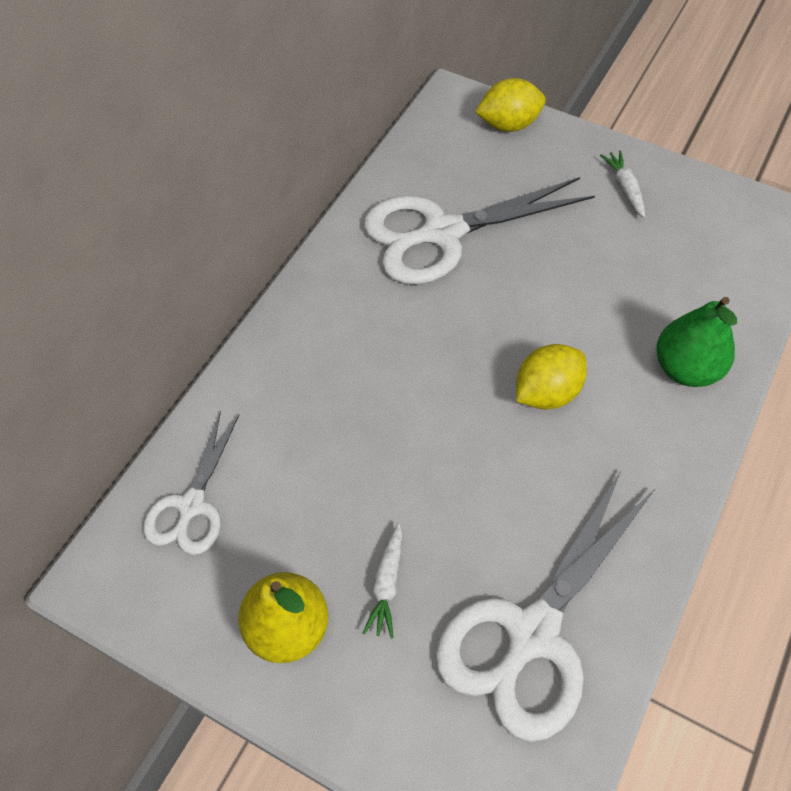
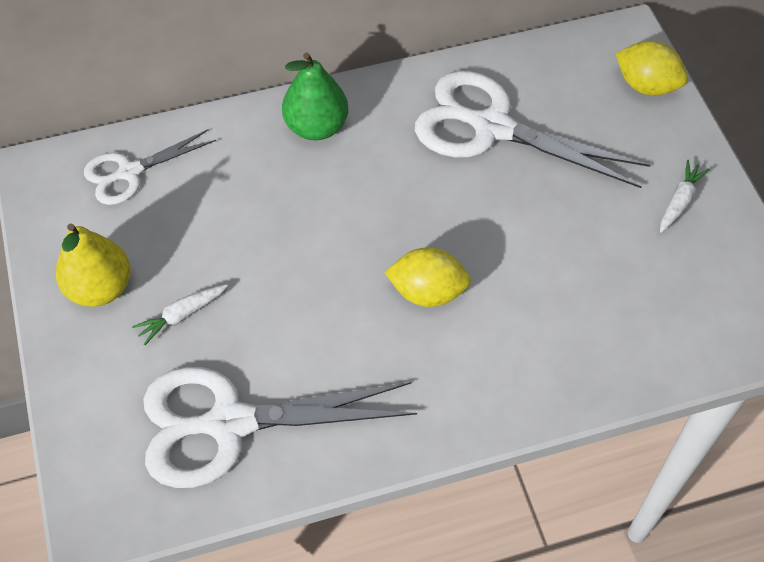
camera: 45 degrees right, 0 degrees up
green pear [656,297,737,387] -> green pear moved to [282,52,348,140]

